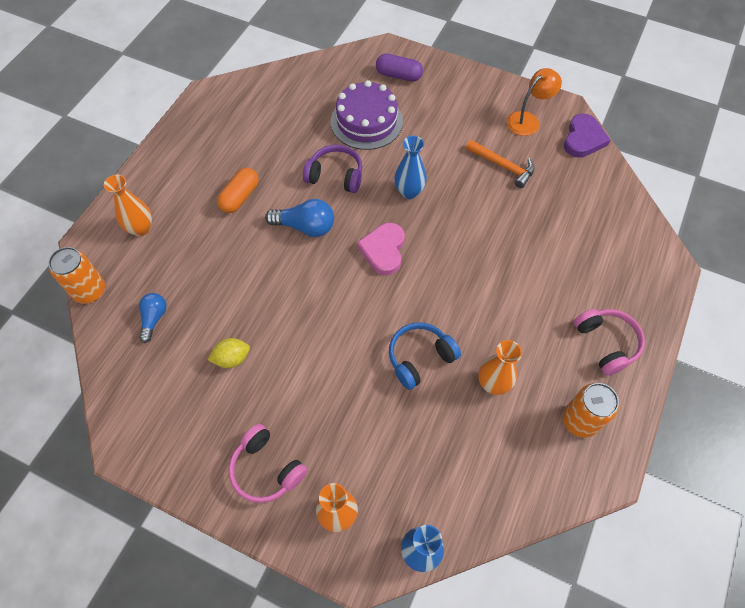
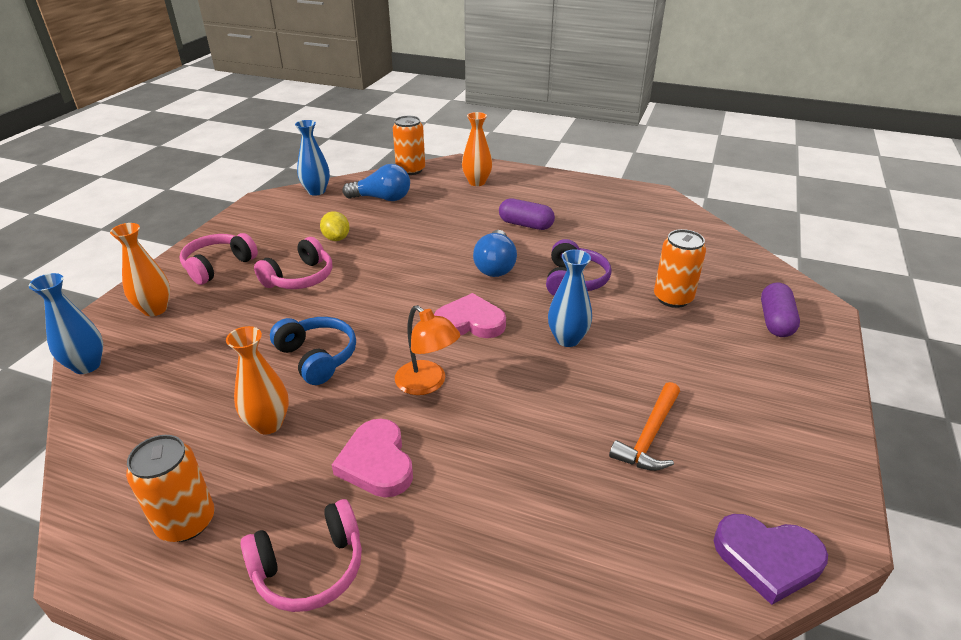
camera: 85 degrees right, 25 degrees down
blue light bulb [139,293,167,343] -> blue light bulb [342,164,410,201], size x1.53
orange capsule [217,168,259,213] -> purple capsule [499,198,555,230]
purple cake [331,80,403,150] -> orange can [654,229,706,308]
orange lamp [507,68,562,136] -> orange lamp moved to [395,305,460,395]
none -> pink headphones [254,237,332,289]
none -> blue vase [295,120,330,196]
none -> pink heart [332,419,413,497]

